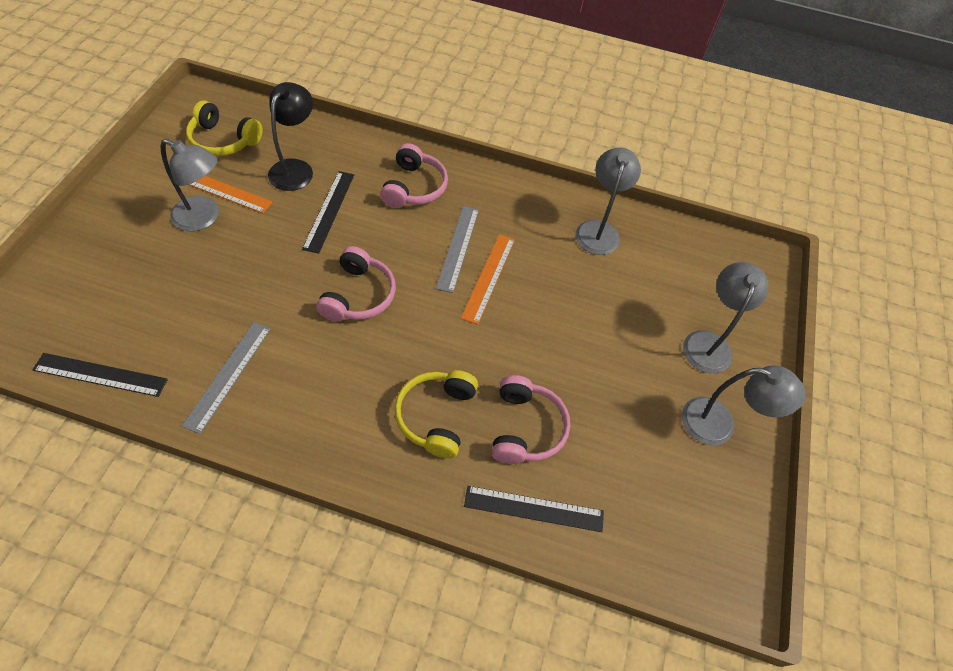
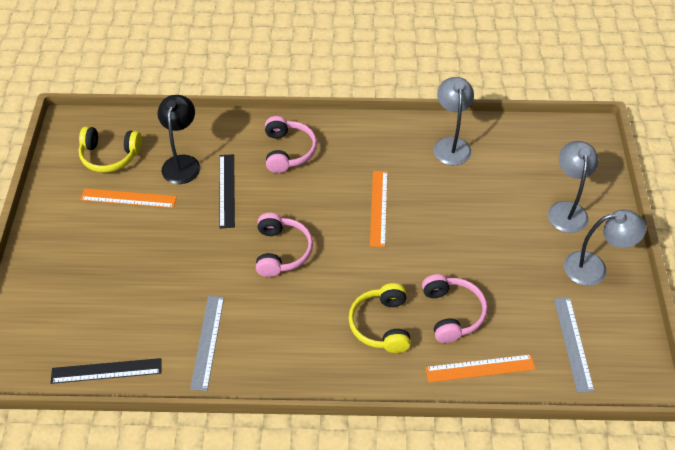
camera: 10 degrees left, 5 degrees down
grey lamp [160,139,219,231] -> none
grey ruler [436,206,479,293] -> grey ruler moved to [554,298,594,393]
black ruler [464,486,604,532] -> orange ruler [425,354,535,382]

